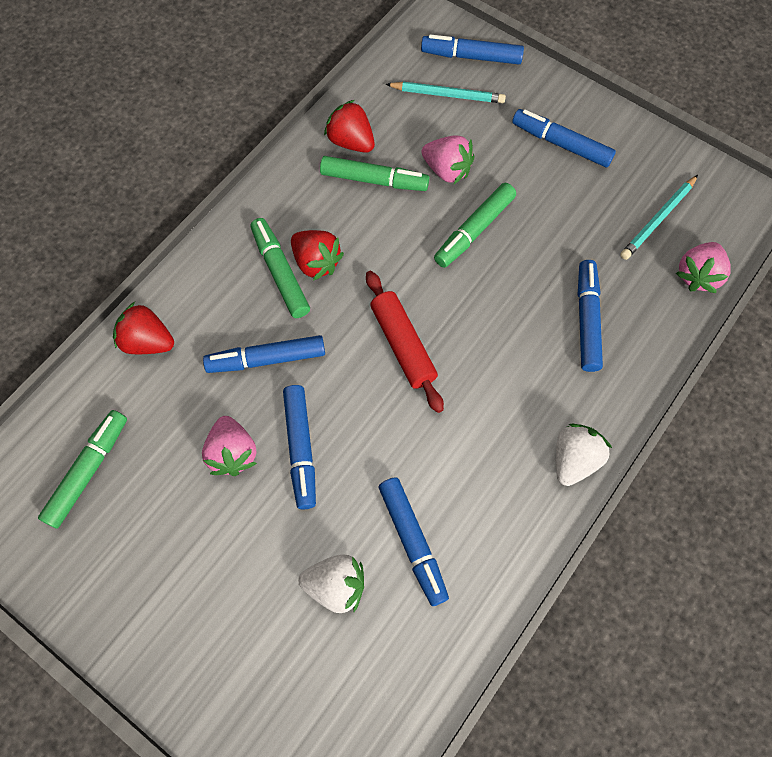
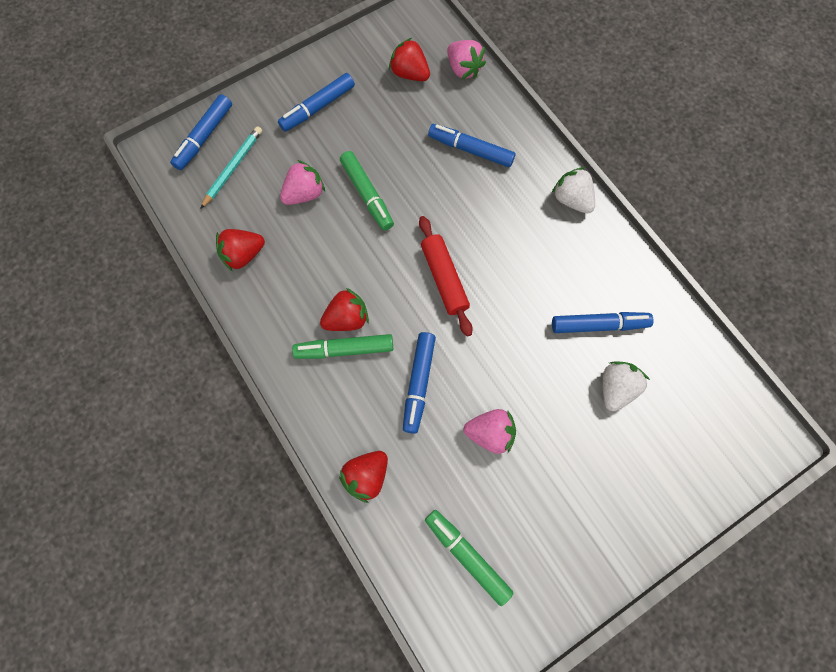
camera: 70 degrees left, 5 degrees up
blue marker [283,385,316,509] -> none
green marker [320,156,429,191] -> none
red rolling pin [366,271,444,413] -> red rolling pin turned 75 degrees clockwise [419,216,473,337]
turquoise pencil [620,175,698,260] -> red strawberry [389,38,430,81]

